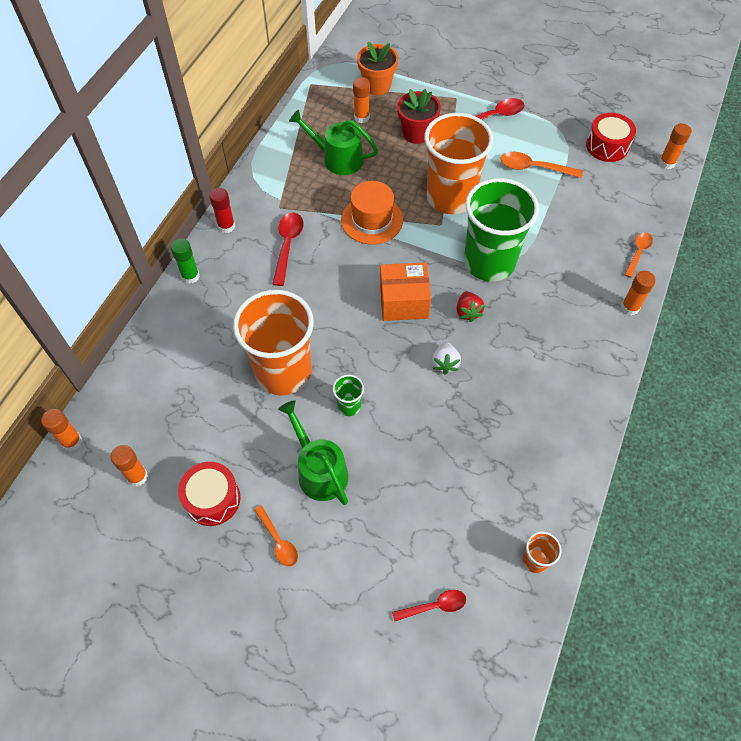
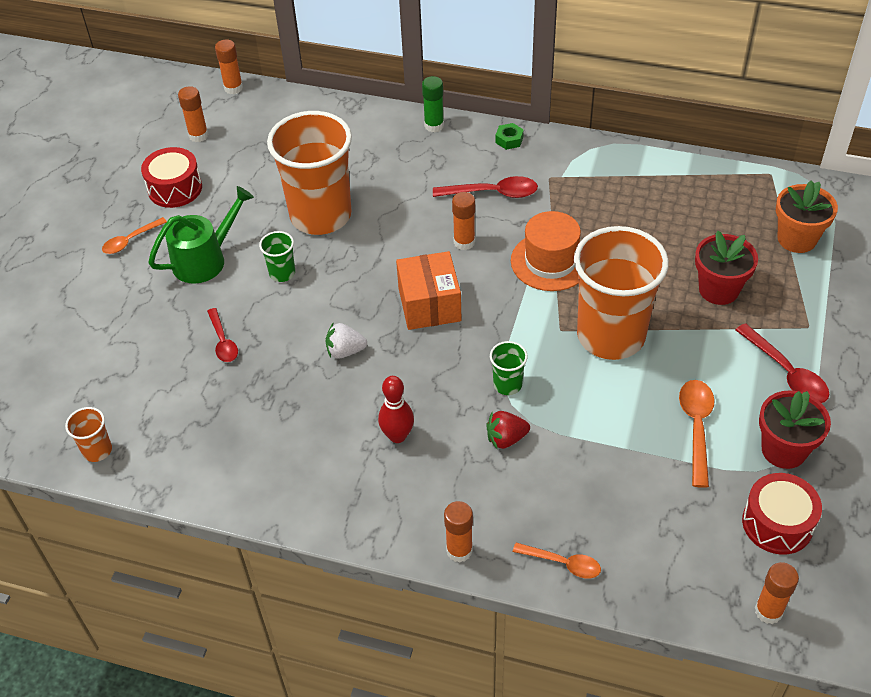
camera: 85 degrees right, 10 degrees down
red glue stick [209,188,235,233] -> green nut [495,123,524,150]
green watering can [289,110,378,175] -> none
orange glue stick [353,77,370,123] -> orange glue stick moved to [452,192,475,250]
red spoon [392,590,466,622] -> red spoon moved to [207,308,238,362]
red strawberry [457,291,485,322] -> red strawberry moved to [486,411,530,450]
green cup [464,178,539,282] -> green cup [490,341,528,395], size x0.41
none -> red bowling pin [378,376,414,443]
none -> red flower pot [759,390,831,469]

